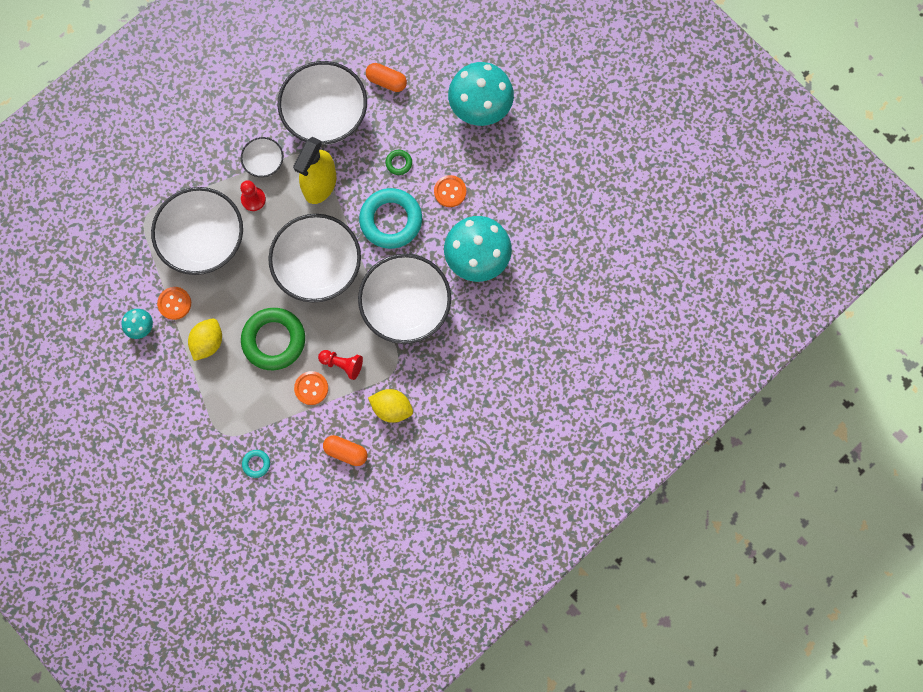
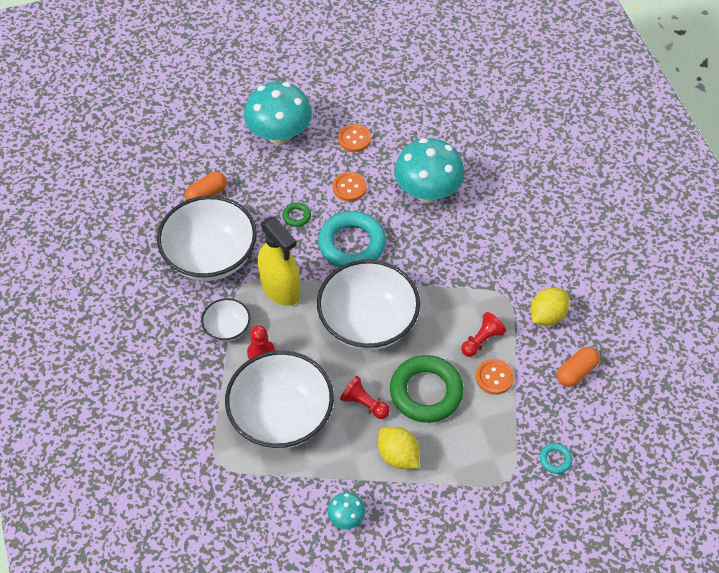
camera: 65 degrees left, 20 degrees down
orange button [157,287,191,320] -> orange button moved to [338,124,371,152]
white bowl [358,254,451,344] -> none
none -> red pawn [340,375,390,419]

